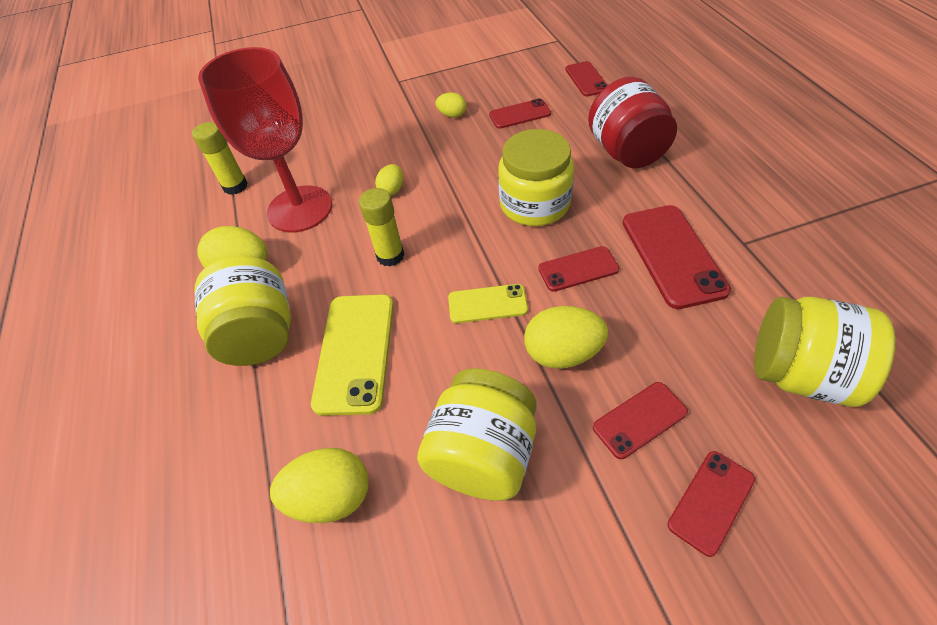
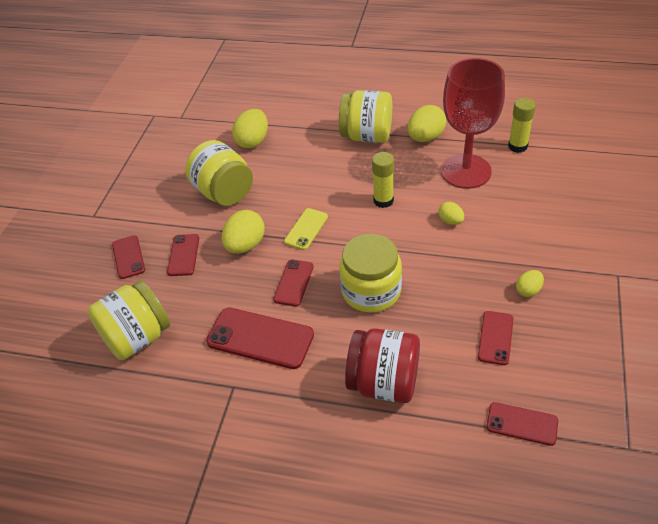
camera: 120 degrees right, 5 degrees down
yellow phone [311,294,394,416] -> none

